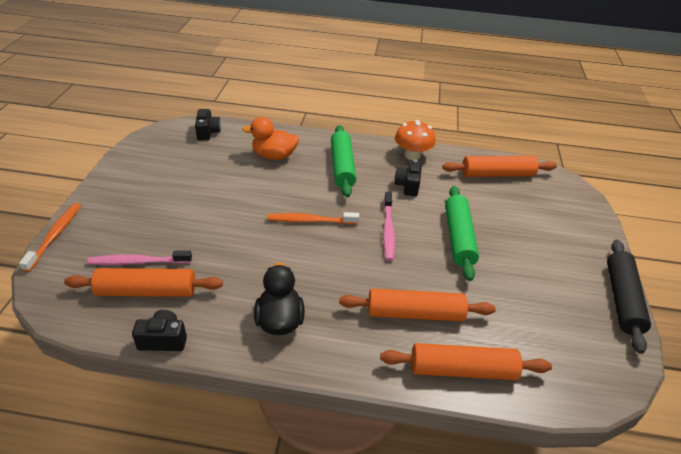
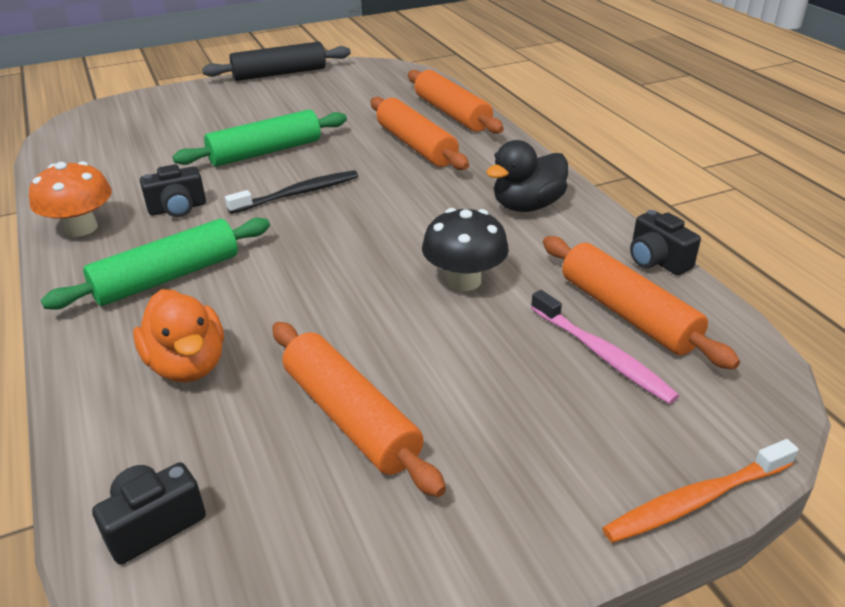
camera: 120 degrees left, 5 degrees down
orange toothbrush [267,212,359,225] -> none
pink toothbrush [383,192,395,261] -> black toothbrush [225,170,358,214]
orange rolling pin [442,156,557,177] -> orange rolling pin moved to [272,322,446,497]
none -> black mushroom [422,208,509,291]

